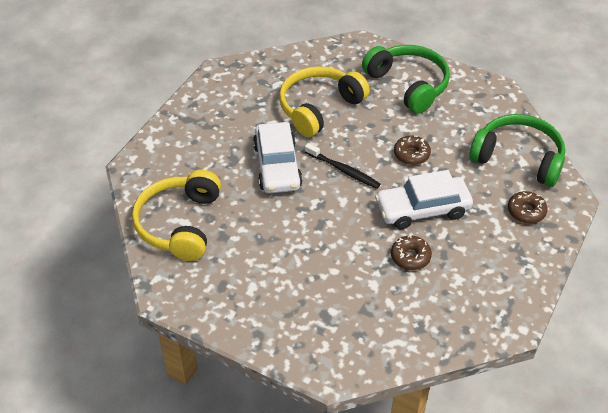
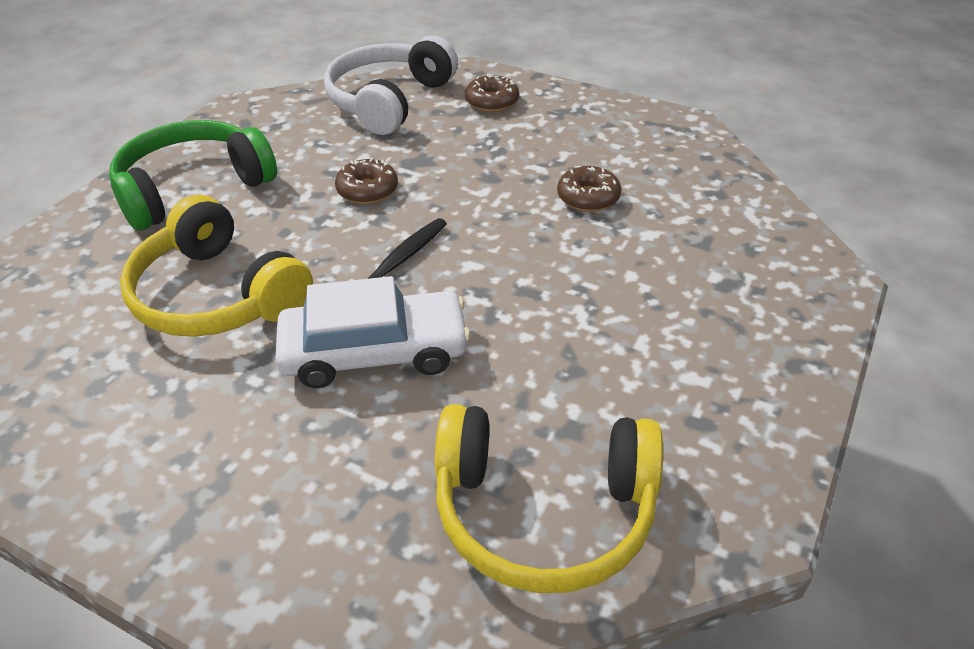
camera: 90 degrees left, 5 degrees down
white car [375,170,473,229] -> none
green headphones [470,114,565,187] -> white headphones [324,35,458,135]

